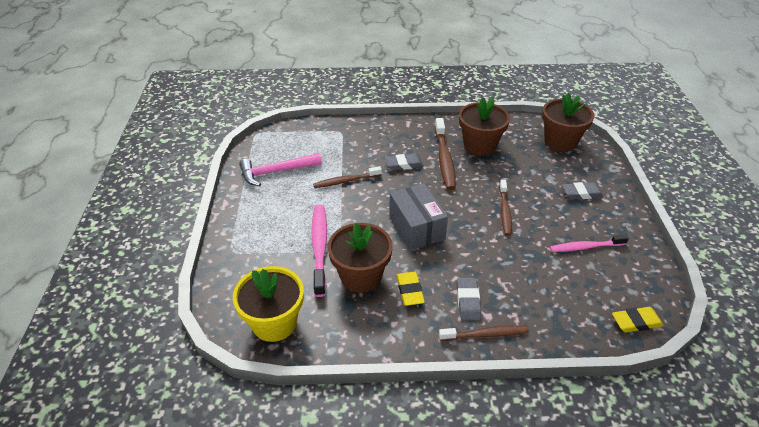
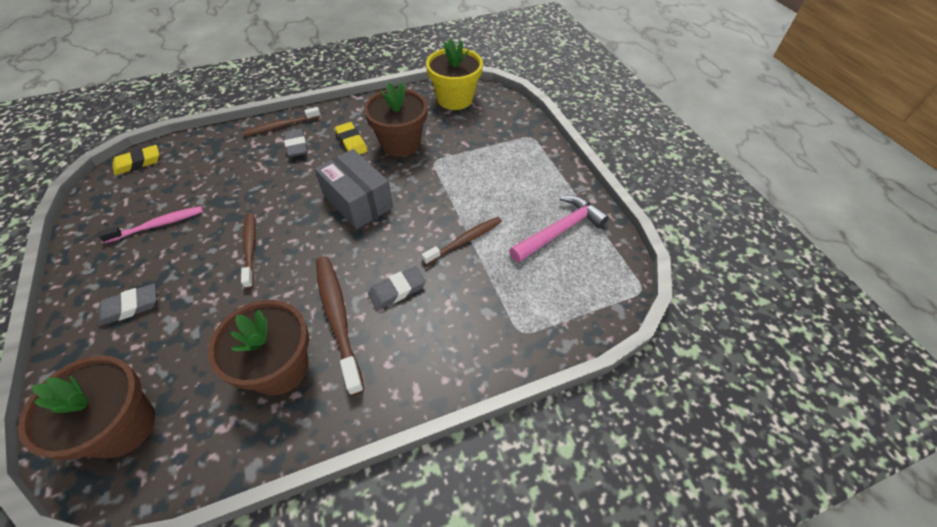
camera: 160 degrees right, 10 degrees up
pink toothbrush [311,205,327,297] -> none

